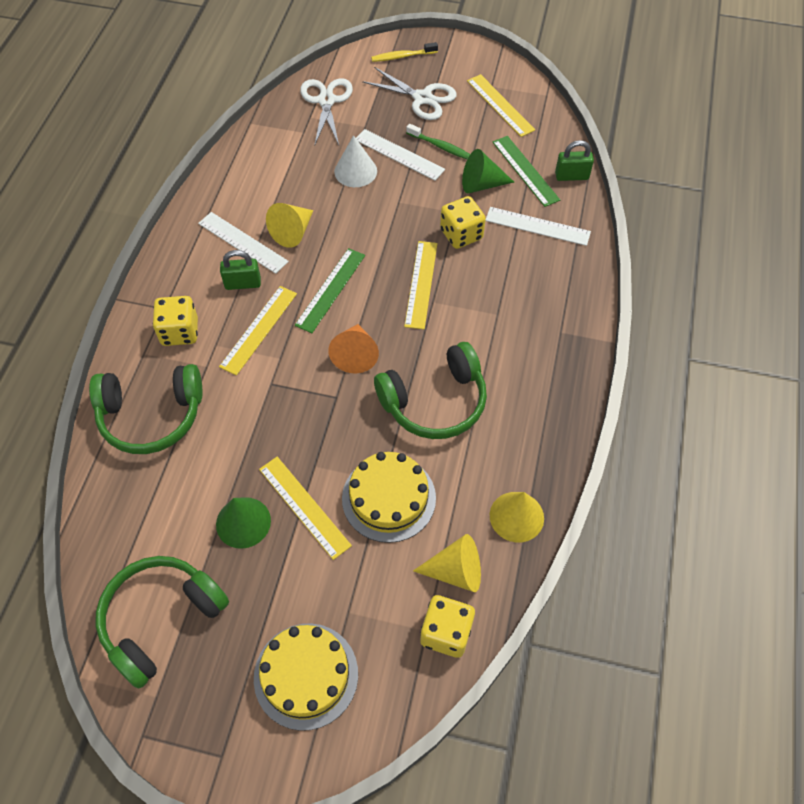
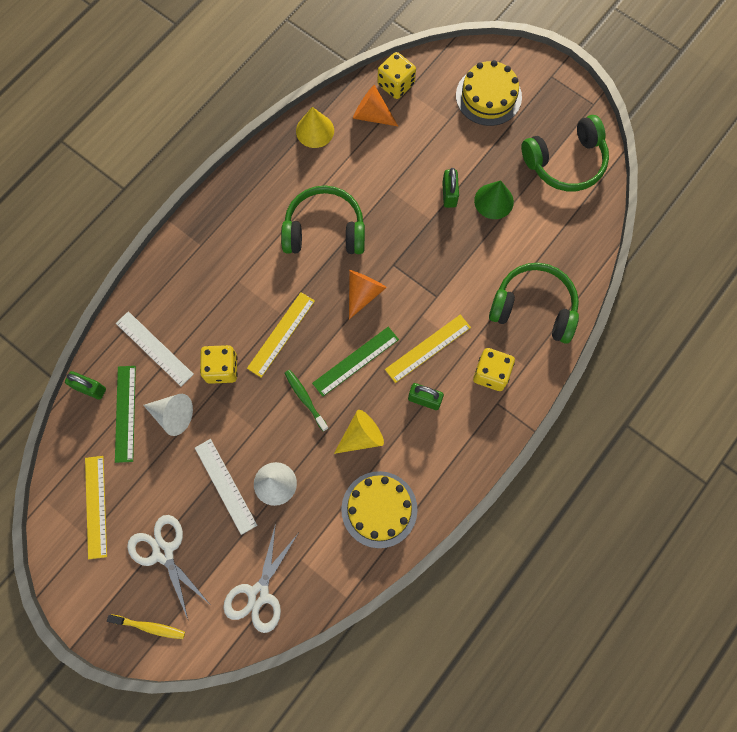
camera: 155 degrees left, 15 degrees up
white ruler [198,212,289,274] -> none
yellow ruler [259,457,352,560] -> green padlock [442,168,459,208]
yellow cake [342,452,436,543] -> yellow cake moved to [341,471,417,548]
green toothbrush [406,124,470,159] -> green toothbrush moved to [285,370,328,432]
yellow cone [413,534,481,592] -> orange cone [353,85,398,126]
green cone [462,149,514,193] -> white cone [143,394,193,436]

